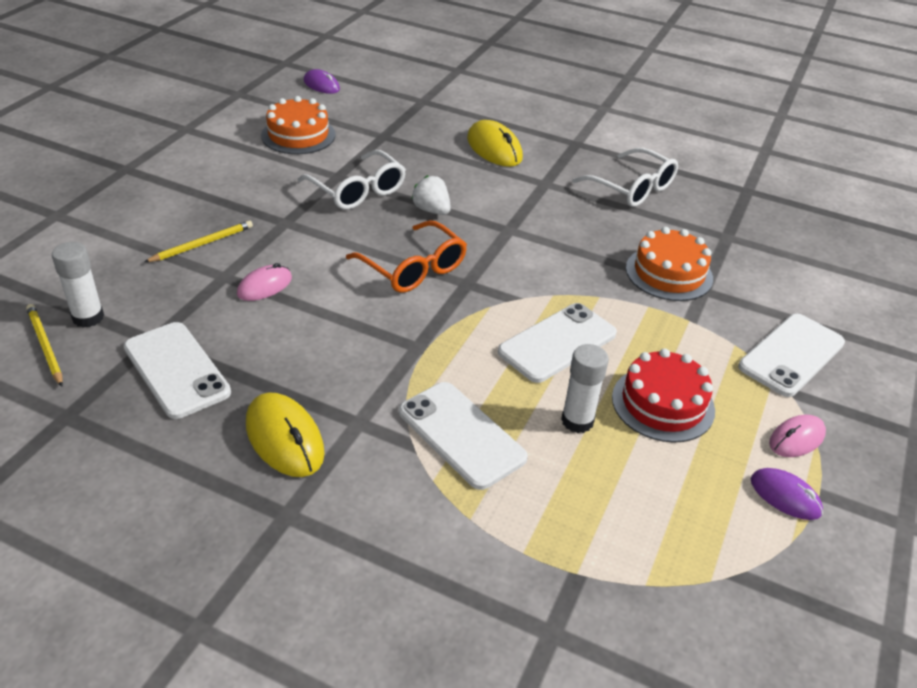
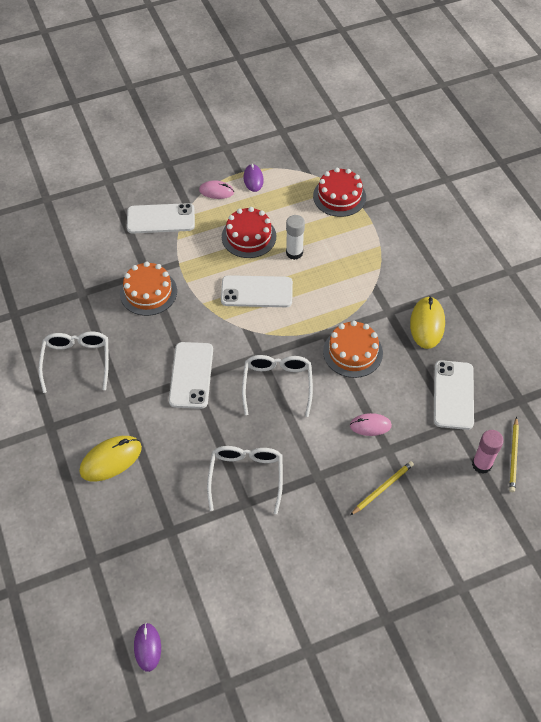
camera: 135 degrees left, 15 degrees up
white glue stick [52,242,104,328] -> pink glue stick [472,430,504,474]
yellow pencil [144,220,253,262] -> yellow pencil turned 135 degrees clockwise [351,461,414,515]
orange cake [261,96,336,154] -> orange cake moved to [323,320,383,378]
orange glasses [346,220,467,293] -> white glasses [242,355,313,417]
white phone [399,382,528,490] -> white phone moved to [169,342,213,409]
white strawberry [411,175,451,215] -> none
yellow mouse [467,120,523,167] -> yellow mouse turned 45 degrees clockwise [80,436,142,482]
none -> red cake [313,168,366,217]

